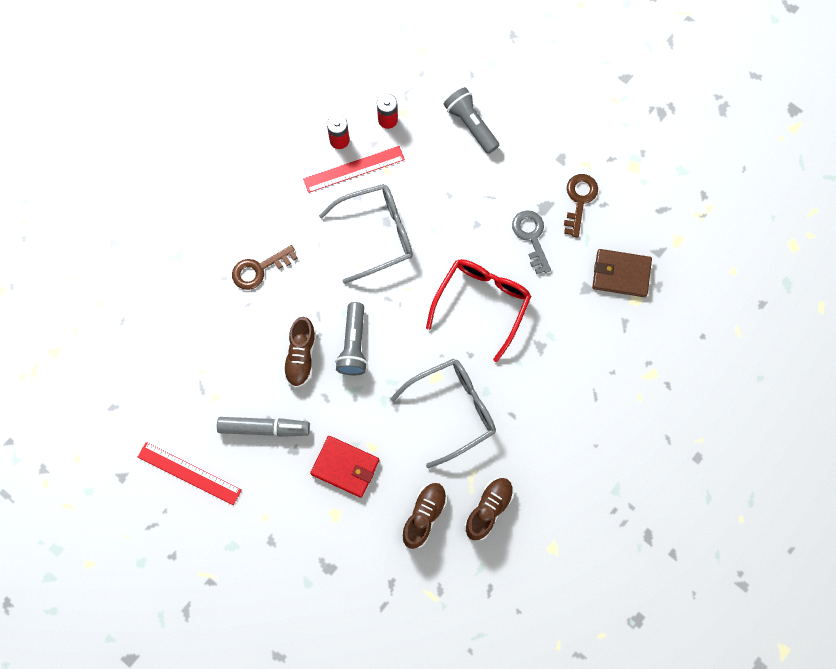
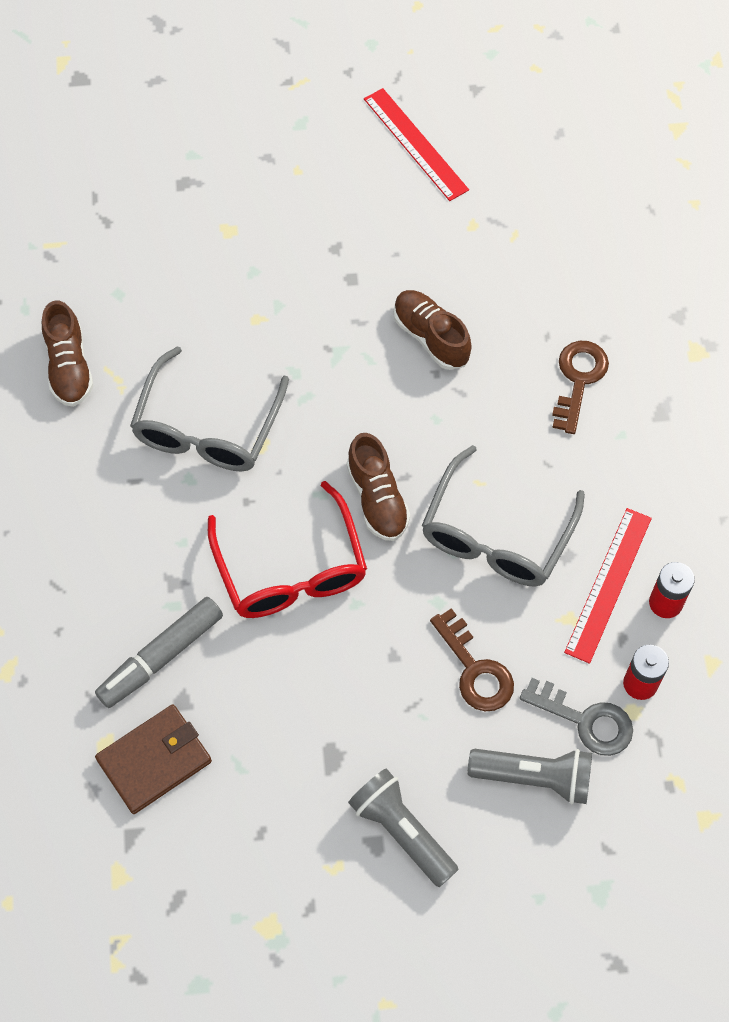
camera: 135 degrees right, 10 degrees down
red ruler [138,442,241,505] -> red ruler turned 75 degrees clockwise [364,88,469,201]
grey marker [217,417,310,437] -> grey marker moved to [95,597,223,708]
red wallet [310,436,379,498] -> none
grey flashlight [335,302,368,375] -> grey flashlight moved to [348,768,459,887]
brown shoe [402,483,447,549] -> brown shoe moved to [347,433,410,541]
grey key [512,210,551,274] -> grey key moved to [520,678,633,756]
brown key [564,174,598,237] -> brown key moved to [430,608,514,711]

